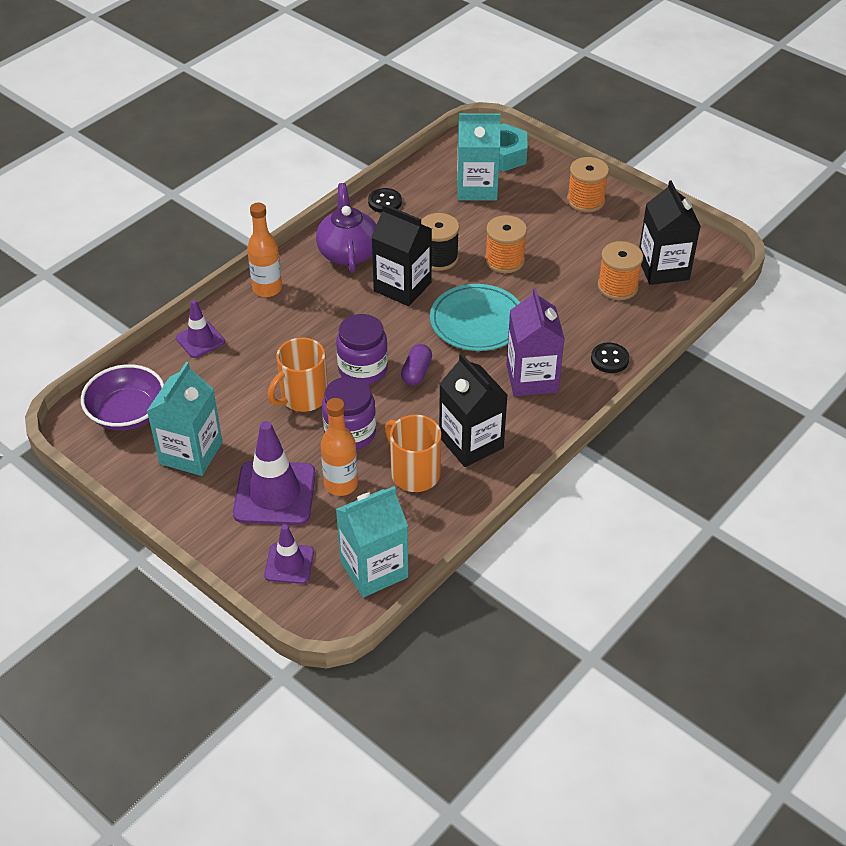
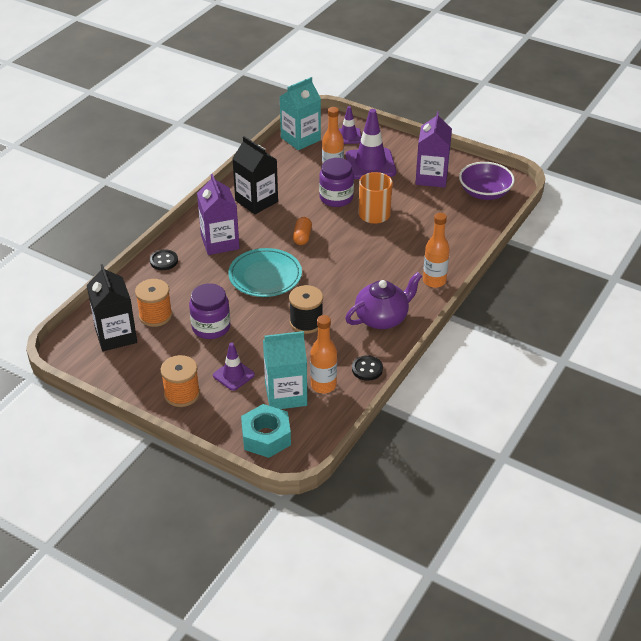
camera: 170 degrees right, 5 degrees down
turquoise carton [147,362,222,476] -> purple carton [415,111,452,188]
purple traffic cone [176,300,225,358] -> purple traffic cone moved to [213,343,255,391]
purple teapot [316,183,377,273] -> purple teapot turned 105 degrees counterclockwise [345,272,422,329]
purple jar [336,314,388,385] -> purple jar moved to [189,283,230,339]
black carton [371,204,432,306] -> none
orange mug [385,415,441,492] -> none
purple capsule [401,344,432,385] -> orange capsule [293,217,312,245]
orange spool [485,215,527,273] -> none
none -> orange bottle [310,315,337,393]

